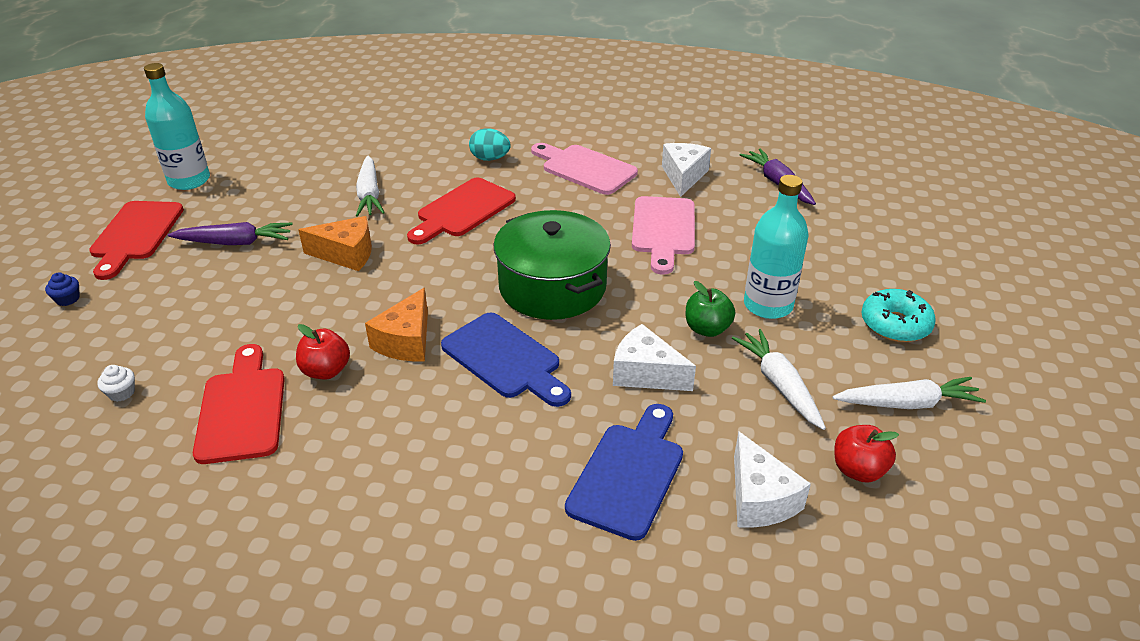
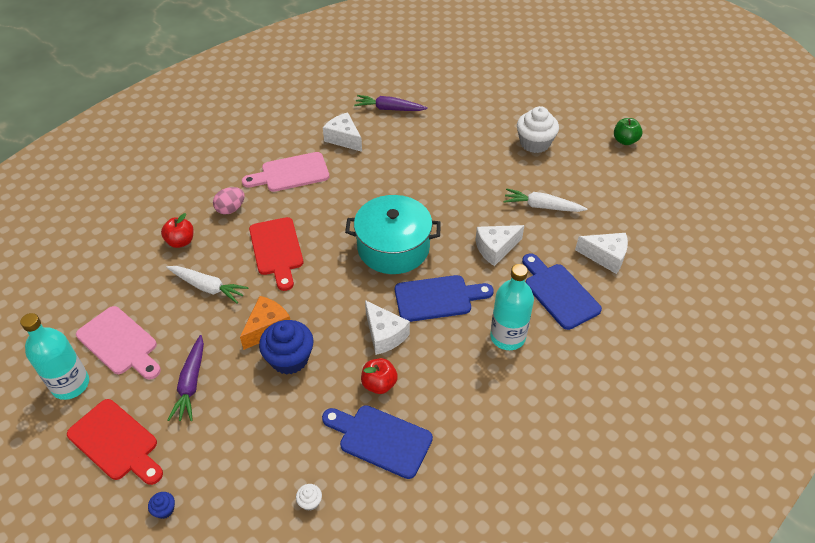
camera: 55 degrees left, 10 degrees up
purple carrot [168,222,293,245] -> purple carrot turned 150 degrees clockwise [168,335,204,421]
red cutting board [193,344,285,464] -> blue cutting board [322,405,433,479]
orange cheese [365,288,428,361] -> white cheese [365,300,410,355]
turquoise egg [469,128,511,161] -> pink egg [213,187,245,215]
green pot [494,210,611,320] -> turquoise pot [345,195,441,274]
pink cutting board [632,196,695,275] -> pink cutting board moved to [76,306,161,379]
green apple [686,281,735,337] -> green apple moved to [614,118,642,145]
turquoise bottle [744,175,809,319] -> turquoise bottle moved to [490,264,534,350]
white carrot [832,377,986,409] -> none
red apple [834,425,899,482] -> red apple moved to [161,213,194,248]
turquoise donut [861,289,936,342] -> white cupcake [517,106,559,153]
none -> blue cupcake [259,320,313,375]

